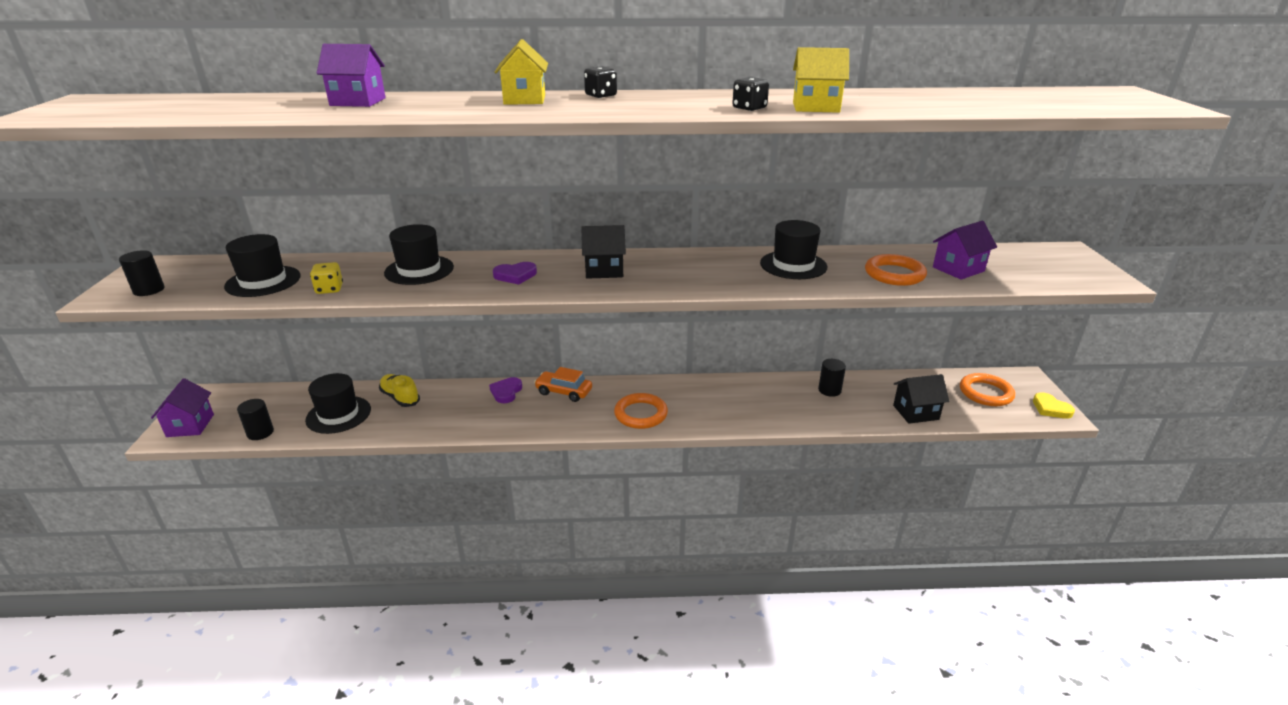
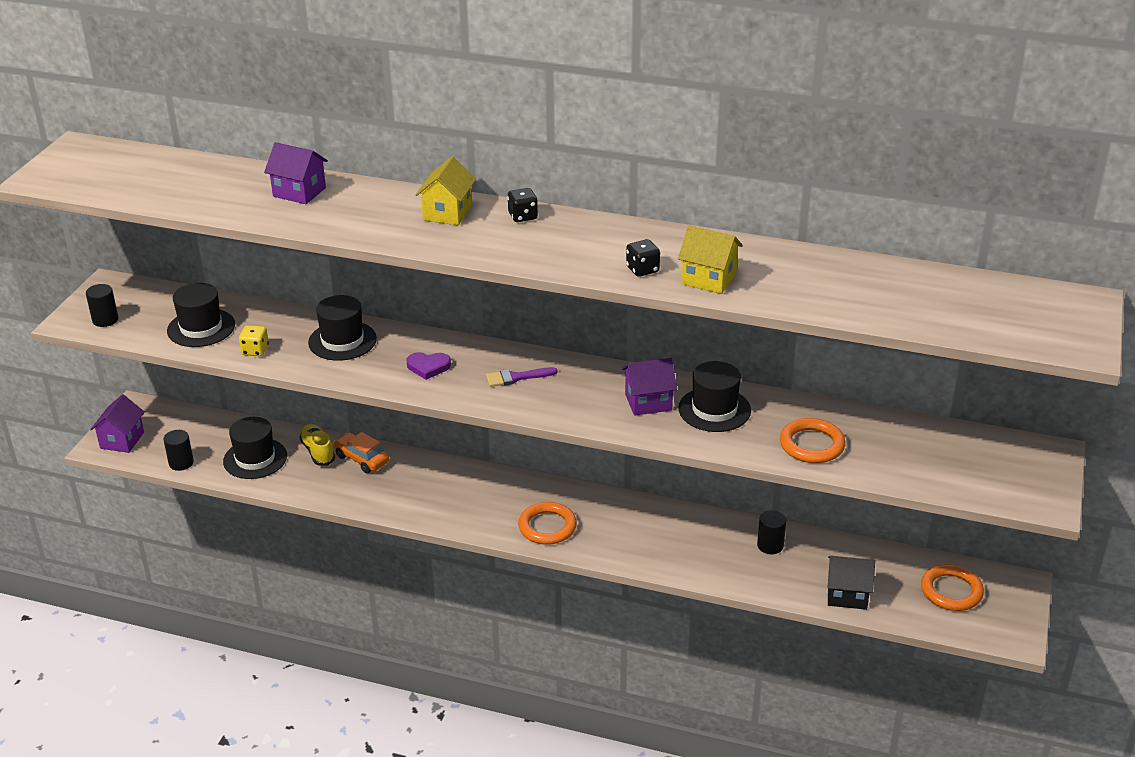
camera: 20 degrees right, 5 degrees up
purple heart [489,377,522,403] -> none
orange car [534,367,592,402] -> orange car moved to [333,432,389,473]
black house [581,225,626,279] -> purple brush [486,367,558,387]
purple house [933,221,997,280] -> purple house moved to [622,358,677,416]
yellow heart [1033,392,1075,419] -> none

